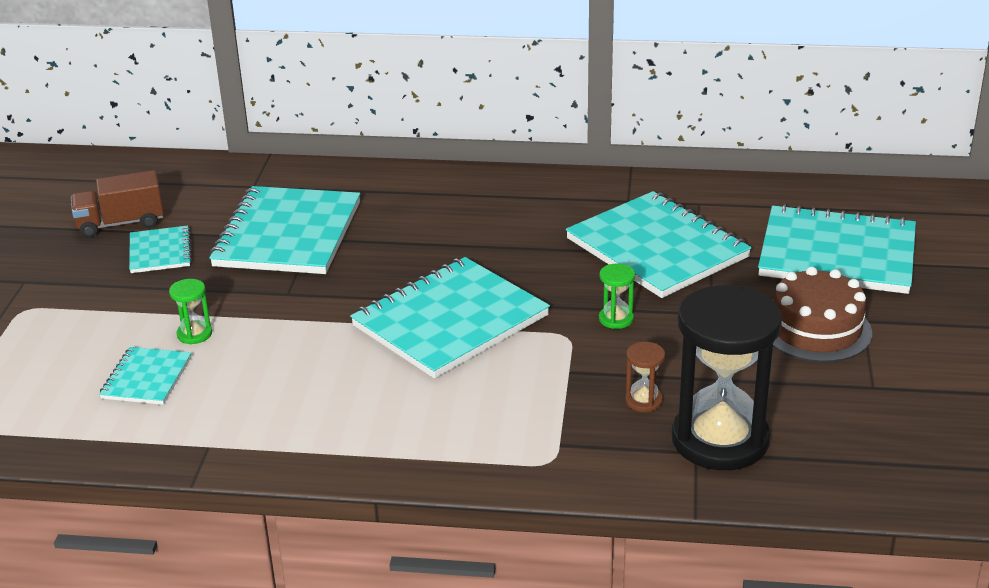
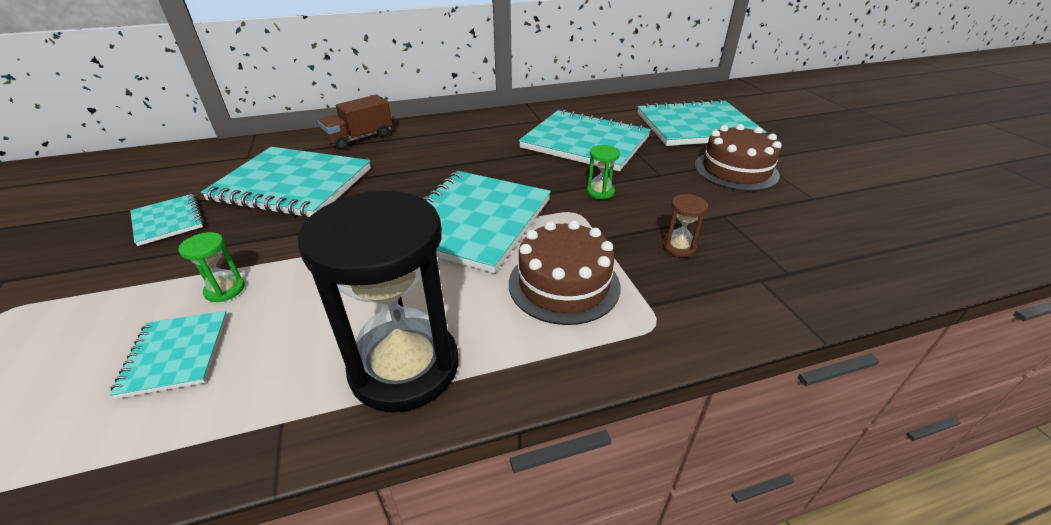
camera: 25 degrees left, 5 degrees up
brown truck [71,170,164,238] -> brown truck moved to [318,95,393,150]
turquoise notebook [209,186,360,274] -> turquoise notebook turned 60 degrees counterclockwise [201,147,371,218]
black hourglass [672,285,782,470] -> black hourglass moved to [298,191,458,412]
none -> brown cake [509,220,620,325]

